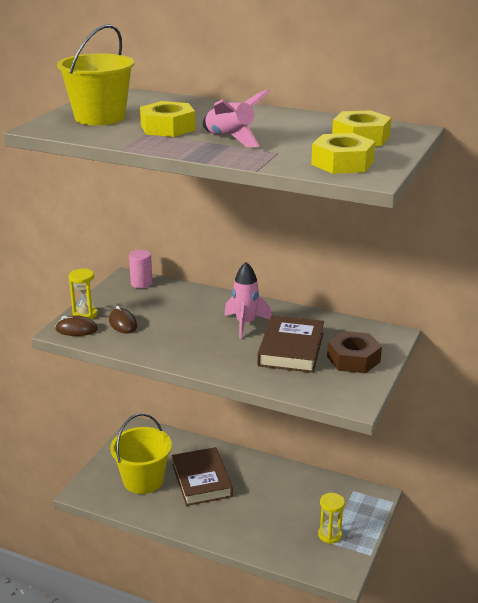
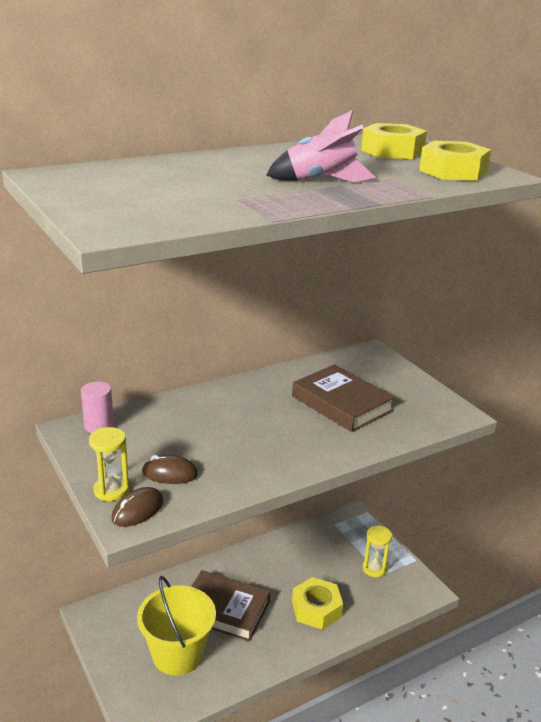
camera: 55 degrees left, 0 degrees up
yellow bucket [57,24,134,125] -> none
yellow nut [140,101,195,137] -> yellow nut moved to [292,577,343,630]
pink rocket [225,262,272,338] -> none
brown nut [327,331,382,373] -> none

